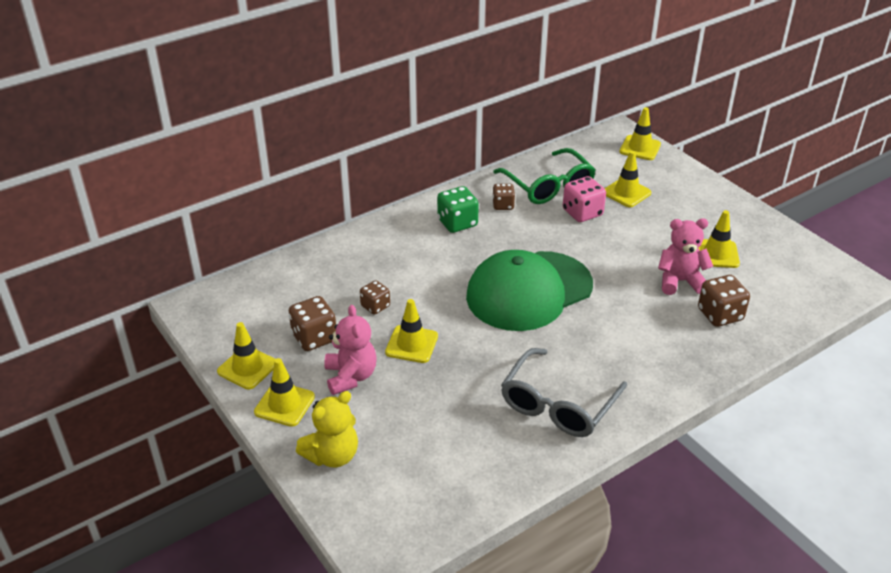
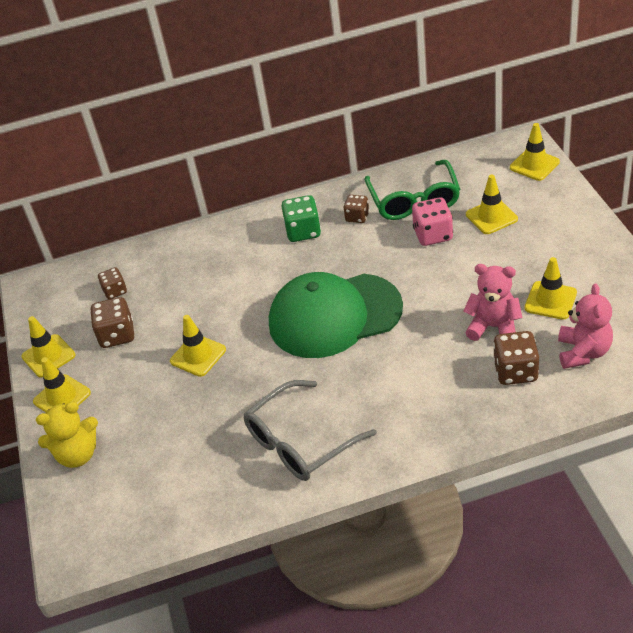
camera: 25 degrees right, 5 degrees up
pink teddy bear [324,305,376,395] -> pink teddy bear moved to [558,283,613,369]
brown dice [360,280,390,315] -> brown dice moved to [98,267,127,299]

